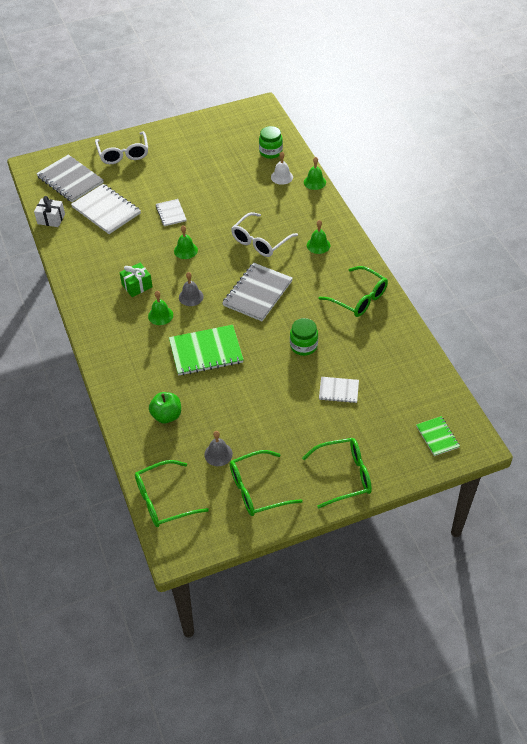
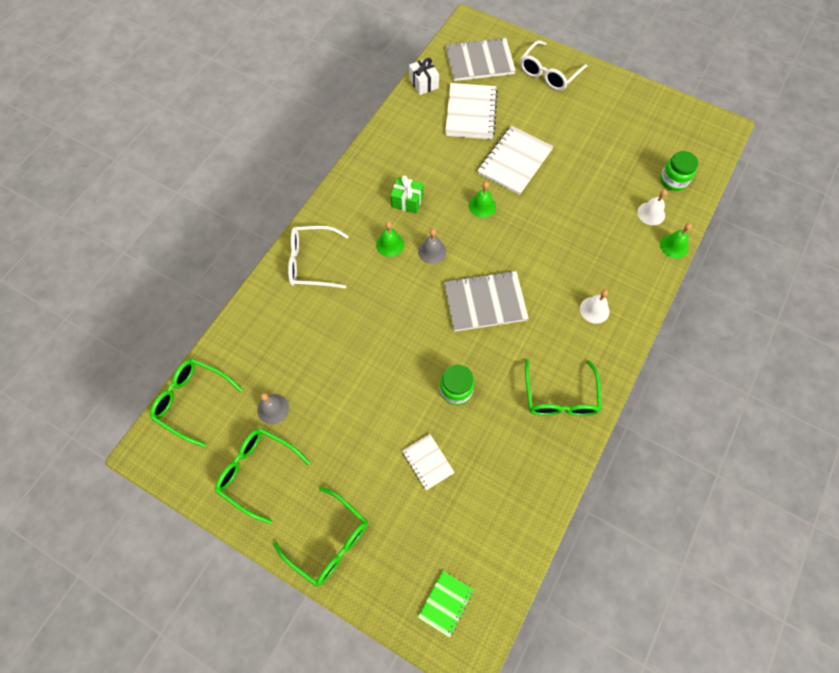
camera: 50 degrees right, 15 degrees up
grey notebook [36,154,104,202] -> grey notebook turned 75 degrees clockwise [446,38,516,81]
green apple [149,392,181,423] -> none
white notebook [156,199,187,226] -> white notebook [478,126,553,195], size x1.80
green notebook [169,325,244,376] -> none
white glasses [231,212,298,257] -> white glasses moved to [288,226,349,289]
green bell [307,220,330,254] -> white bell [580,290,609,324]

